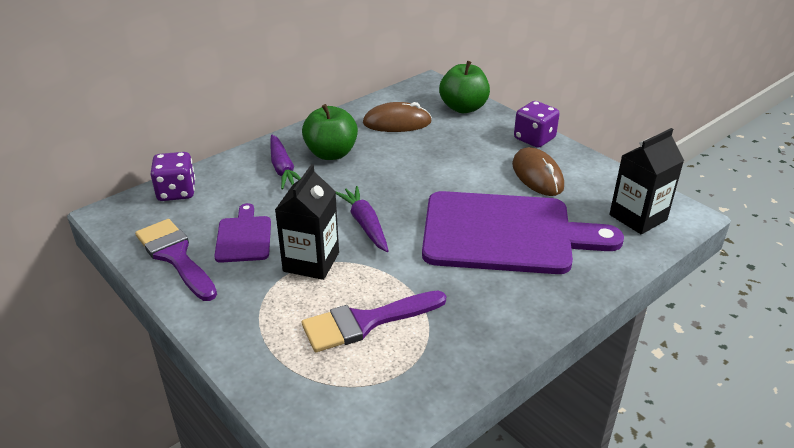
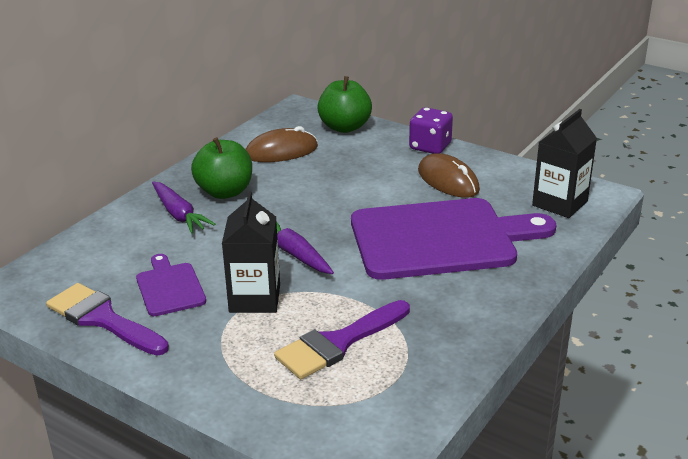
camera: 15 degrees left, 5 degrees down
purple dice [150,152,195,201] -> none

